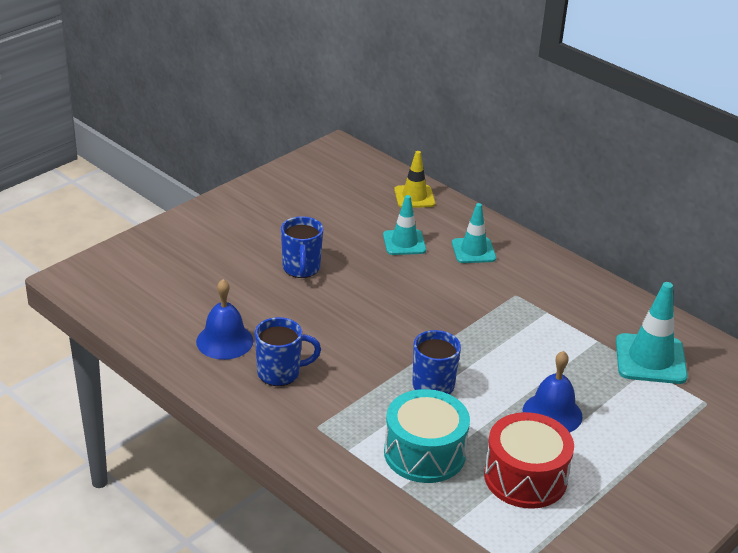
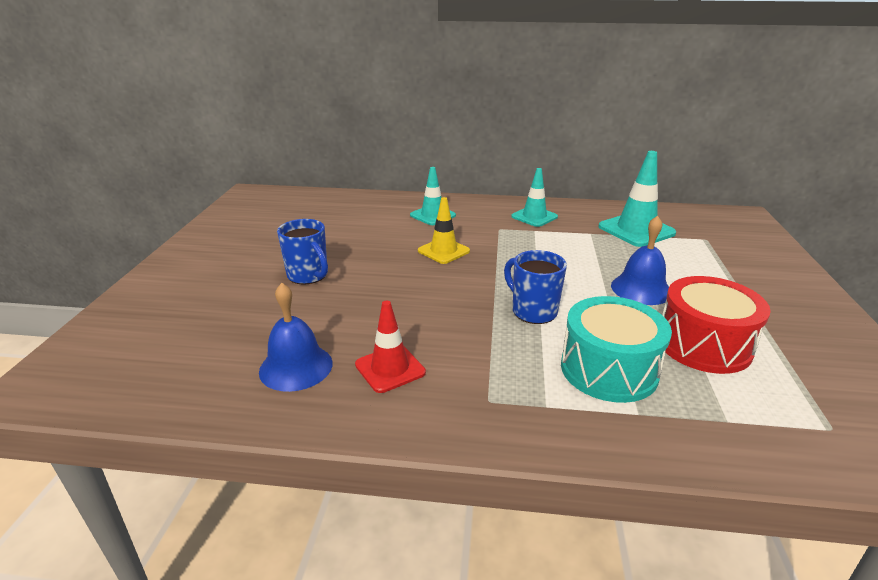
camera: 35 degrees left, 5 degrees down
blue mug [255,317,321,386] -> red traffic cone [355,300,426,393]
turquoise traffic cone [383,195,426,255] -> turquoise traffic cone moved to [511,168,558,227]
yellow traffic cone [394,151,435,208] -> yellow traffic cone moved to [418,197,470,264]

